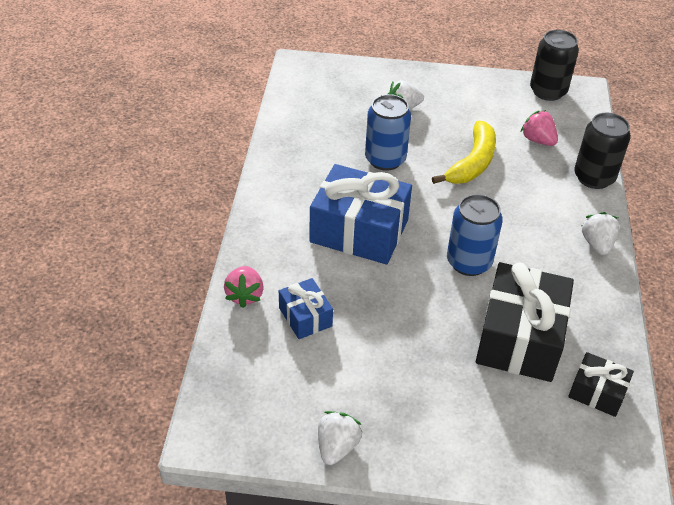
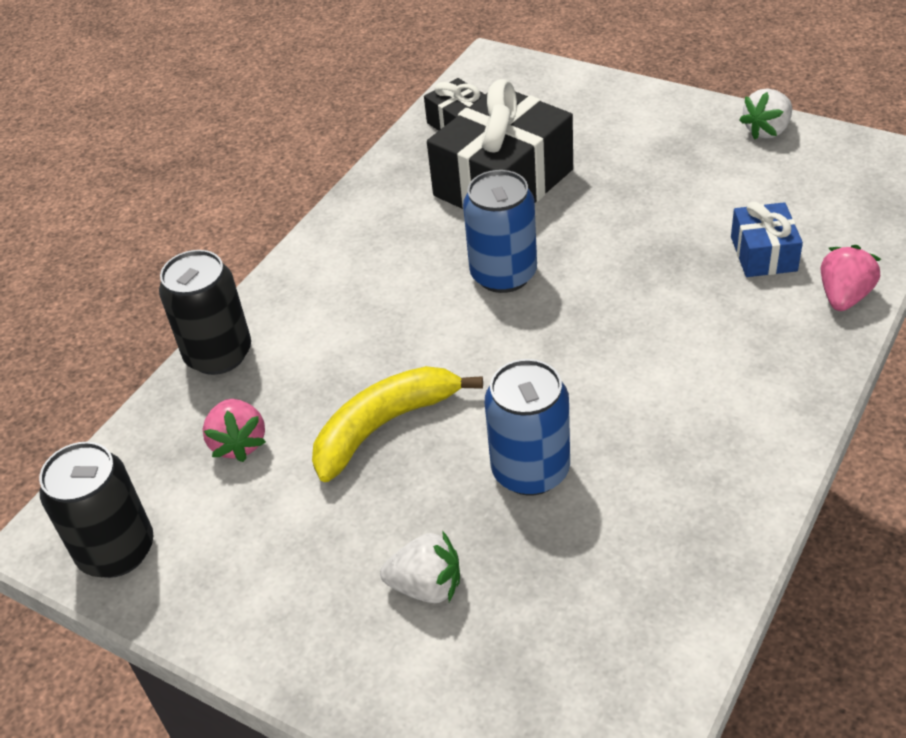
camera: 150 degrees left, 0 degrees up
blue gift [309,164,412,264] -> none
white strawberry [582,212,620,255] -> none

